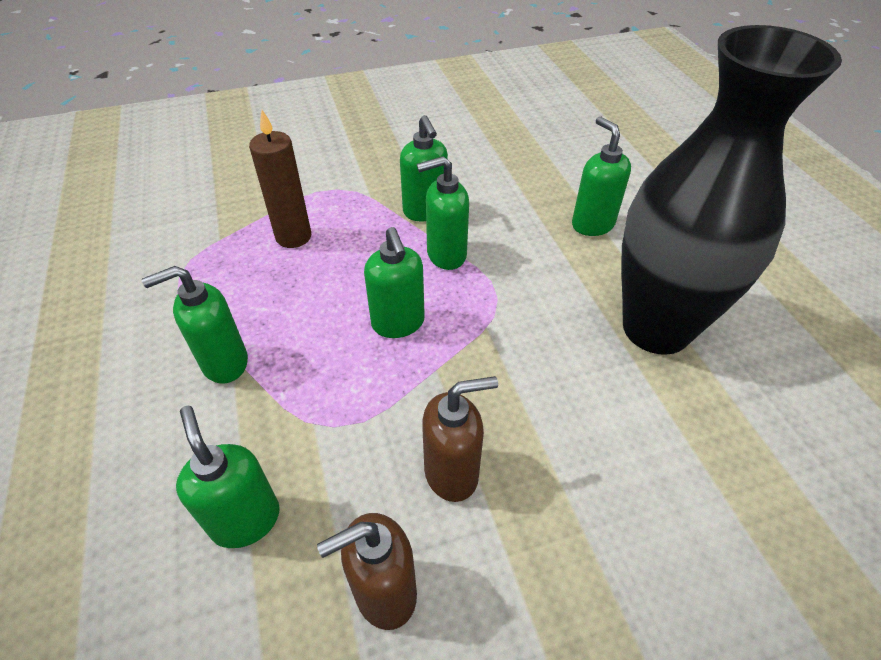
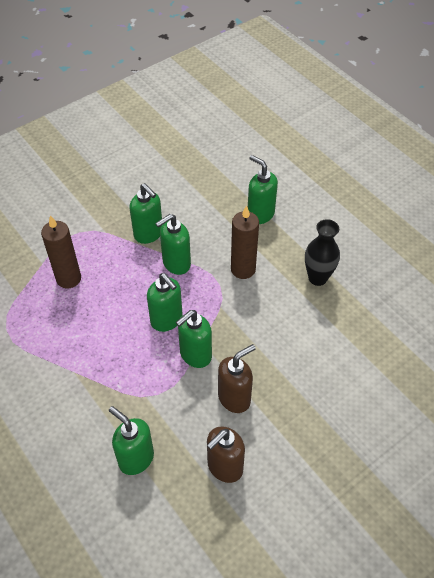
camera: 20 degrees left, 5 degrees up
green soap dispenser [142,266,248,384] -> green soap dispenser moved to [176,310,212,368]
black vase [621,25,842,355] -> black vase [305,219,340,286], size x0.46
none -> brown candle [231,205,259,279]

